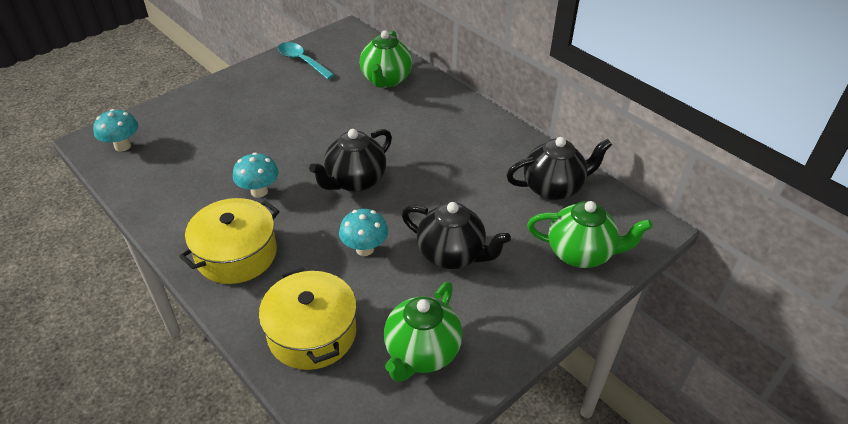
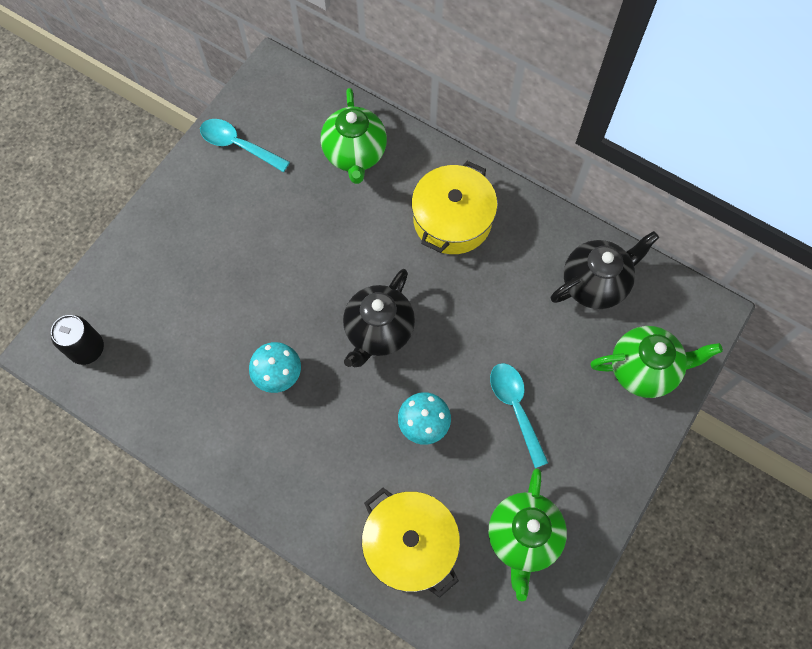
camera: 15 degrees left, 25 degrees up
turquoise mushroom [93,109,138,152] -> black can [51,315,104,365]
yellow pot [179,198,280,284] -> yellow pot moved to [411,161,498,254]
black teapot [402,202,511,269] -> turquoise spoon [490,363,548,468]

